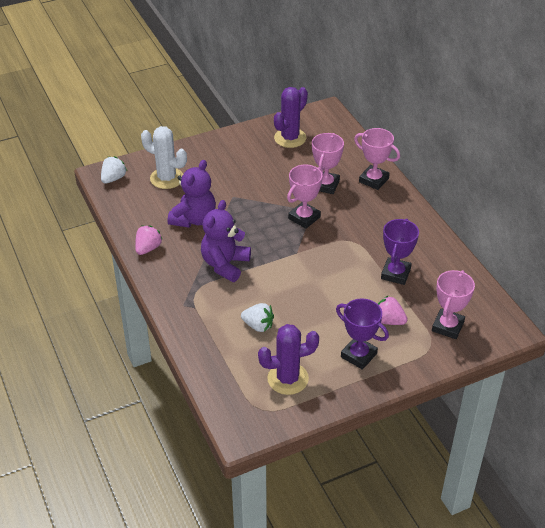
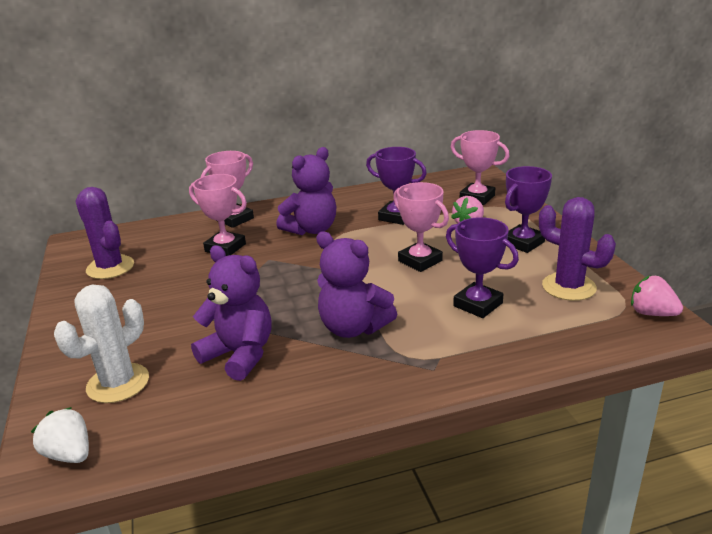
camera: 80 degrees left, 15 degrees down
pink strawberry [135,225,163,255] -> pink strawberry moved to [631,276,683,316]
white strawberry [241,303,274,332] -> purple trophy [446,217,519,318]
purple cactus [258,324,319,395] -> purple cactus turned 45 degrees counterclockwise [539,197,616,301]
pink trophy [287,165,323,229] -> pink trophy moved to [393,182,449,272]
none -> purple teddy bear [276,147,337,235]

